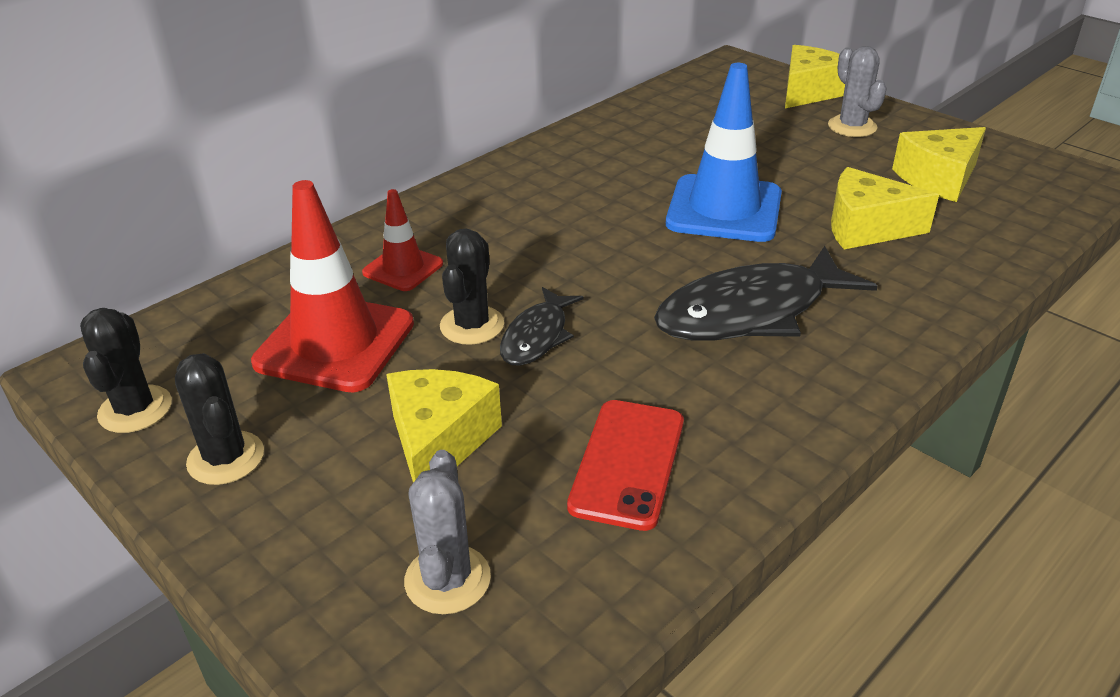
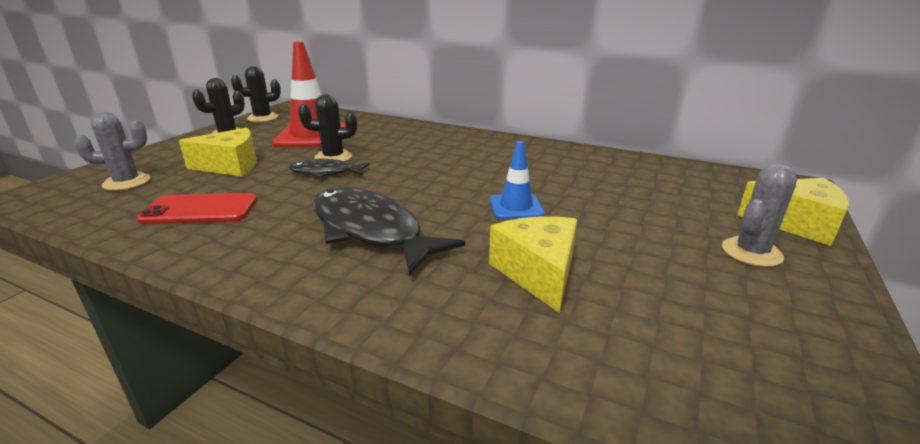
camera: 70 degrees right, 10 degrees down
red traffic cone [362,189,443,291] -> none
blue traffic cone [666,63,782,242] -> blue traffic cone [490,141,544,219], size x0.54
yellow cheese [892,127,986,202] -> none

